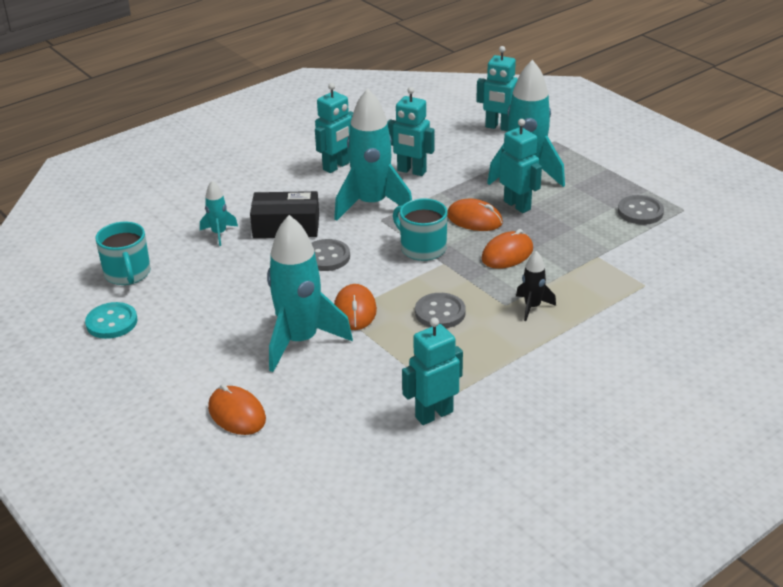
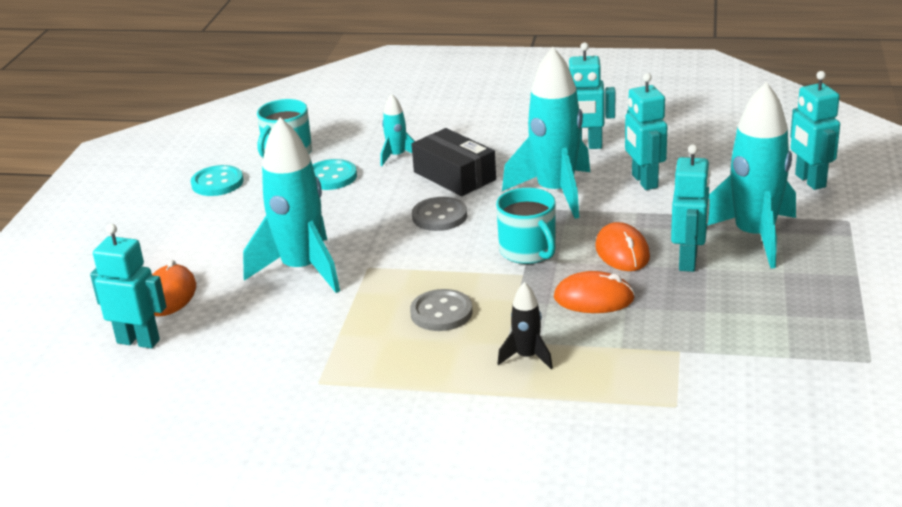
camera: 50 degrees right, 5 degrees down
orange mouse [334,284,377,330] -> none
turquoise mug [393,198,447,261] -> turquoise mug turned 150 degrees clockwise [496,188,556,264]
turquoise robot [402,317,463,425] -> turquoise robot moved to [90,224,166,349]
grey button [618,195,664,225] -> none
none -> turquoise button [312,159,357,190]

